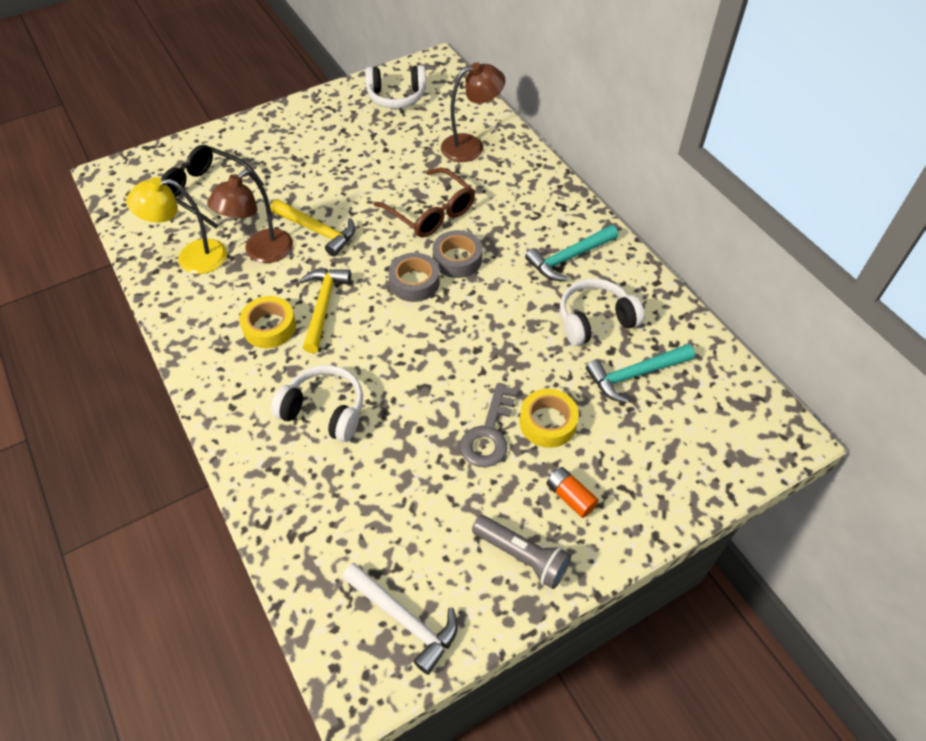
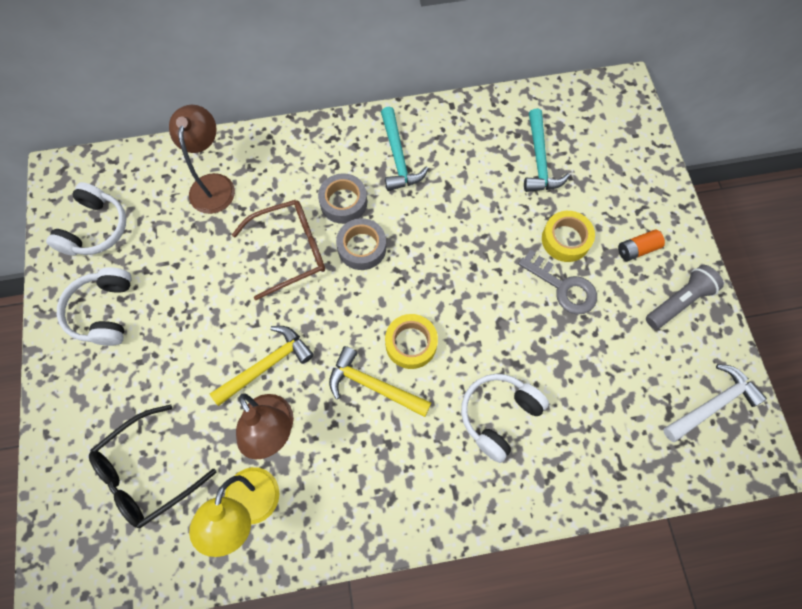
camera: 70 degrees left, 15 degrees up
yellow tape [239,296,296,348] -> yellow tape moved to [385,314,438,369]
grey tape [388,253,440,302] -> grey tape moved to [318,173,367,224]
white headphones [560,279,644,346] -> white headphones moved to [57,267,132,346]

